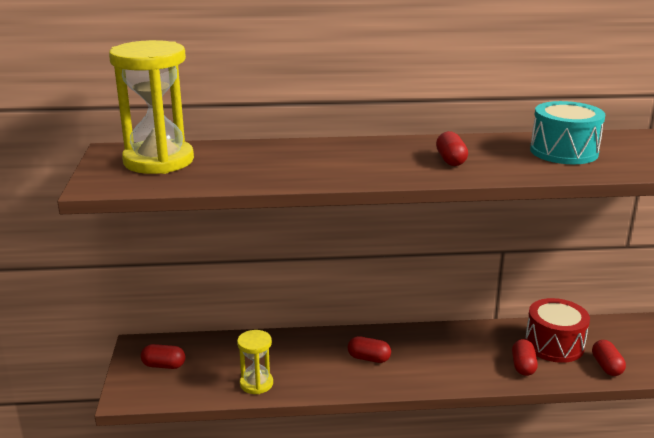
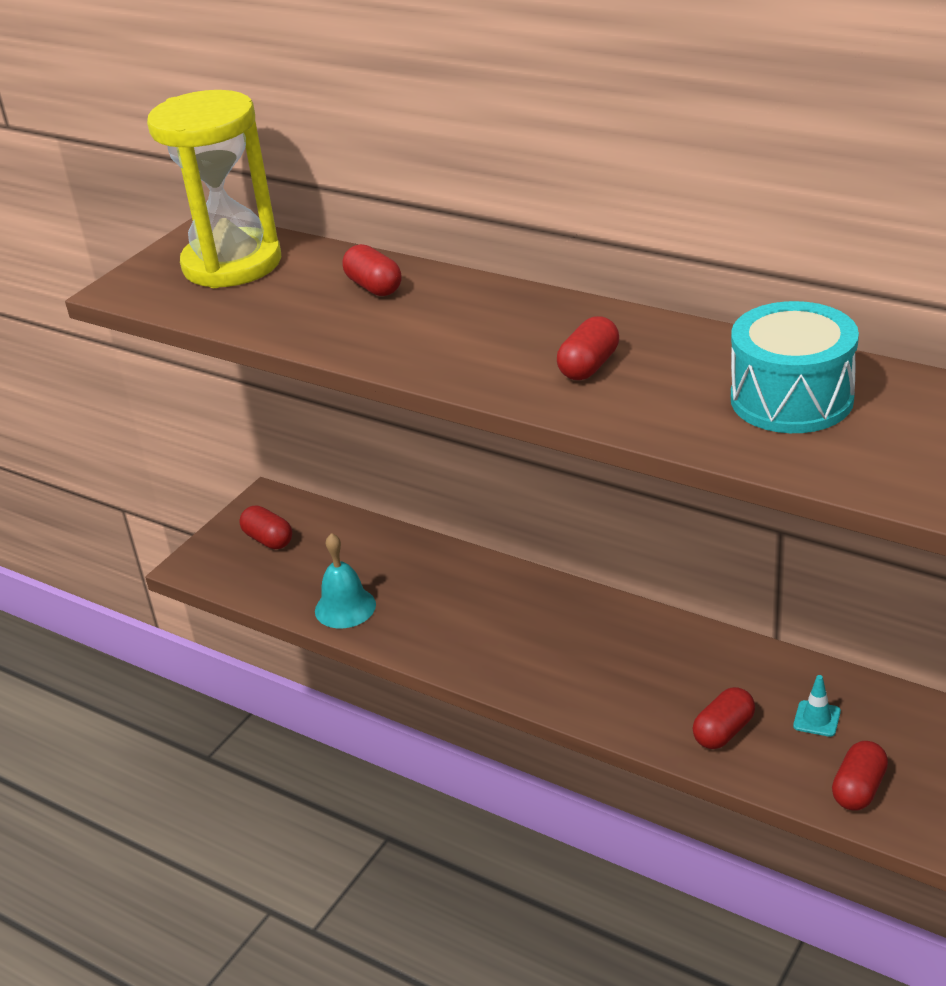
camera: 40 degrees right, 10 degrees up
yellow hourglass [237,330,273,394] -> turquoise bell [315,533,376,629]
red capsule [347,336,391,363] -> red capsule moved to [342,244,402,296]
red drum [525,298,590,363] -> turquoise traffic cone [793,675,841,737]

